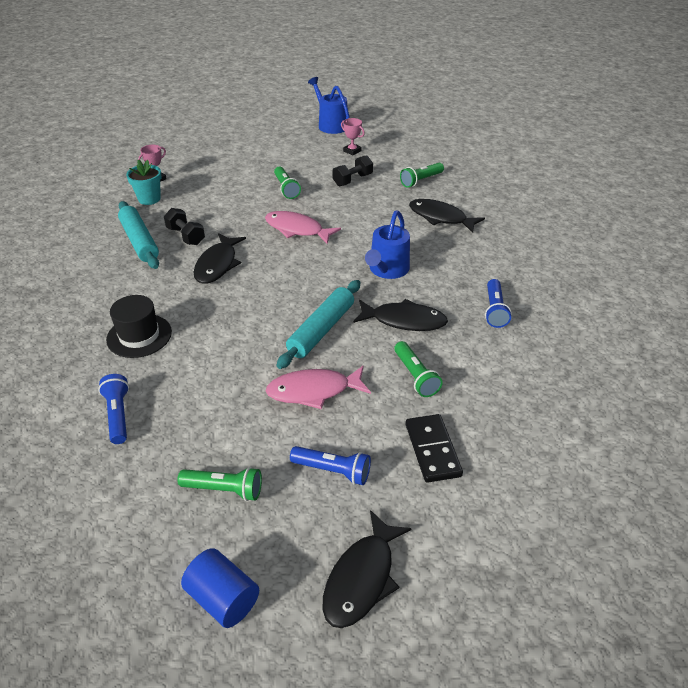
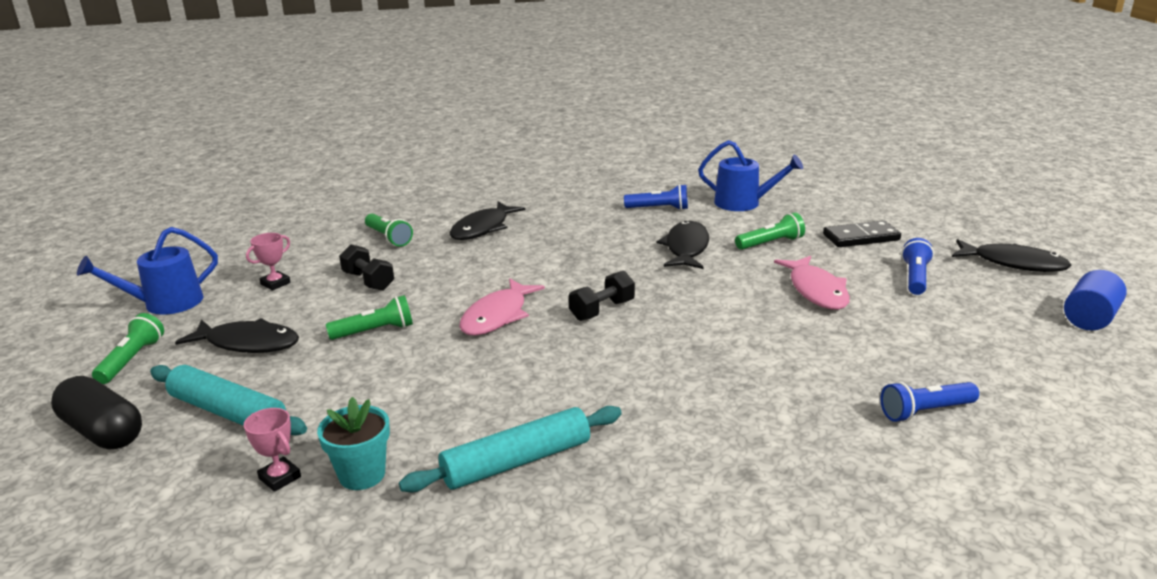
camera: 90 degrees left, 15 degrees down
black hat [106,295,172,358] -> none
black dumbbell [164,208,205,245] -> black dumbbell moved to [569,271,635,321]
green flashlight [177,467,262,501] -> green flashlight moved to [92,313,164,384]
black fish [193,233,246,284] -> black fish moved to [175,318,299,353]
turquoise rolling pin [277,280,360,369] -> turquoise rolling pin moved to [150,365,307,436]
blue watering can [365,210,410,279] -> blue watering can moved to [698,140,803,211]
none -> black capsule [51,376,142,450]

